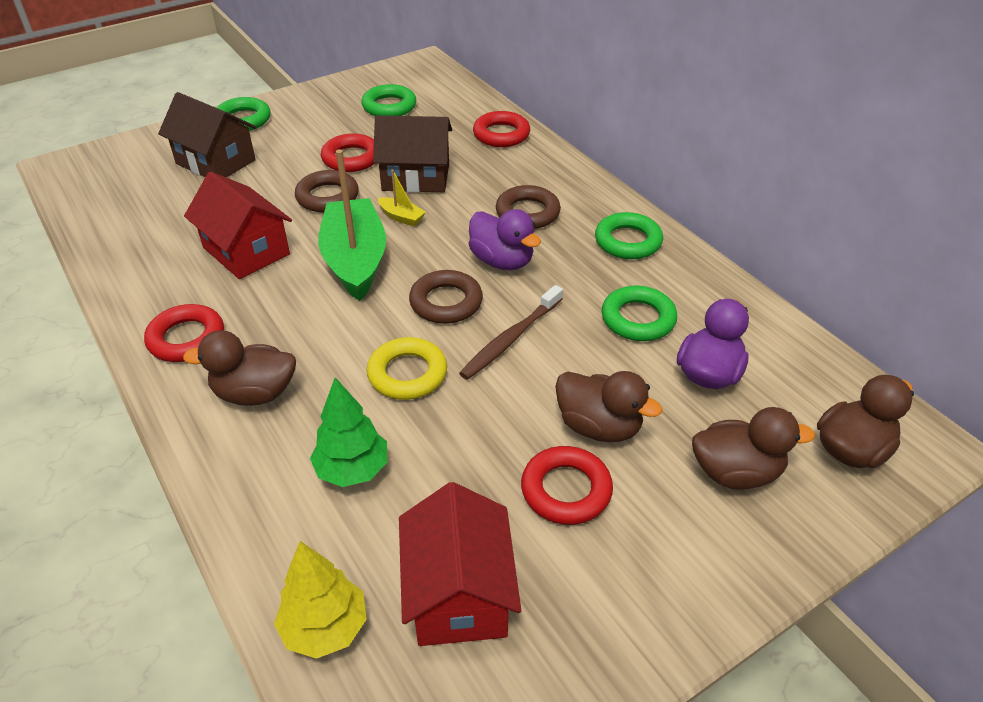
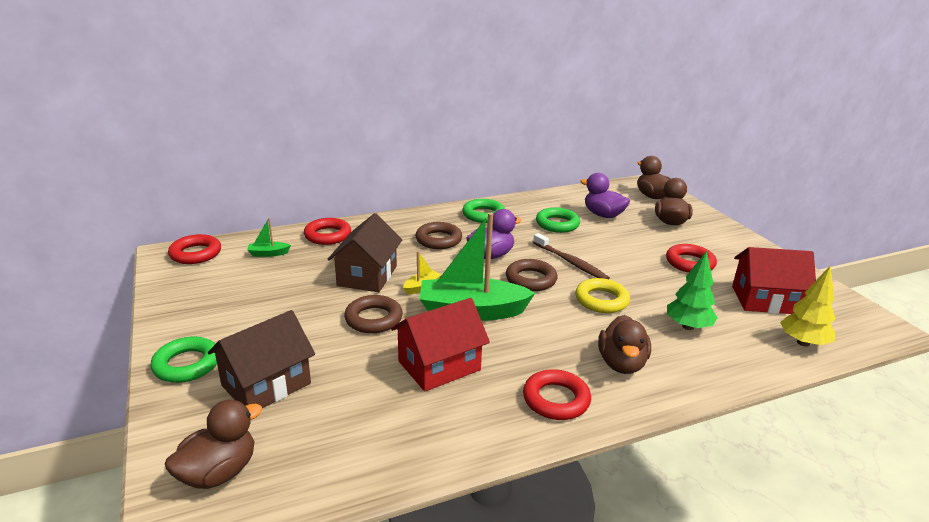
camera: 80 degrees left, 15 degrees down
red ring [321,133,375,172] -> red ring moved to [168,234,221,264]
green ring [361,84,416,116] -> none
brown duck [555,371,662,442] -> brown duck moved to [165,400,262,489]
none -> green boat [247,218,291,257]

